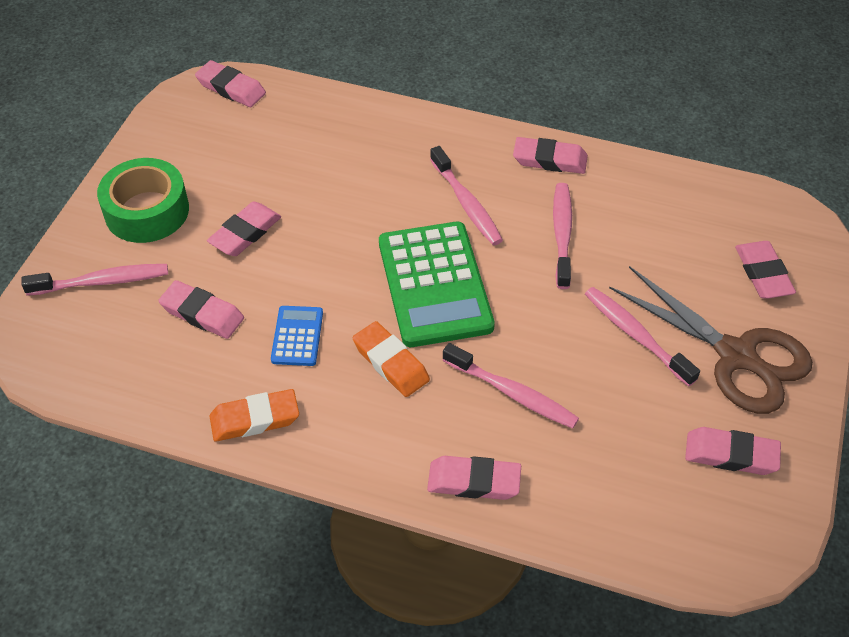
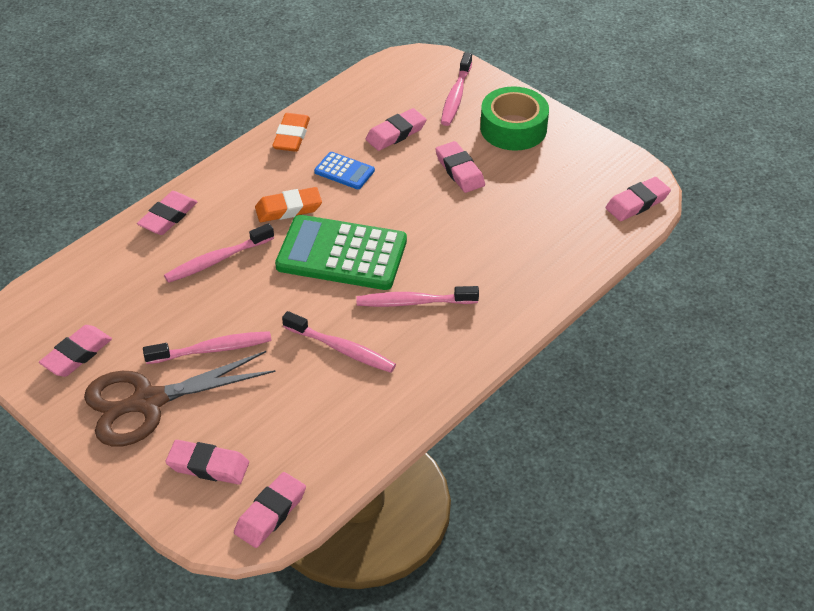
camera: 115 degrees right, 5 degrees down
pink eraser [513,137,588,174] -> pink eraser moved to [234,472,306,548]

